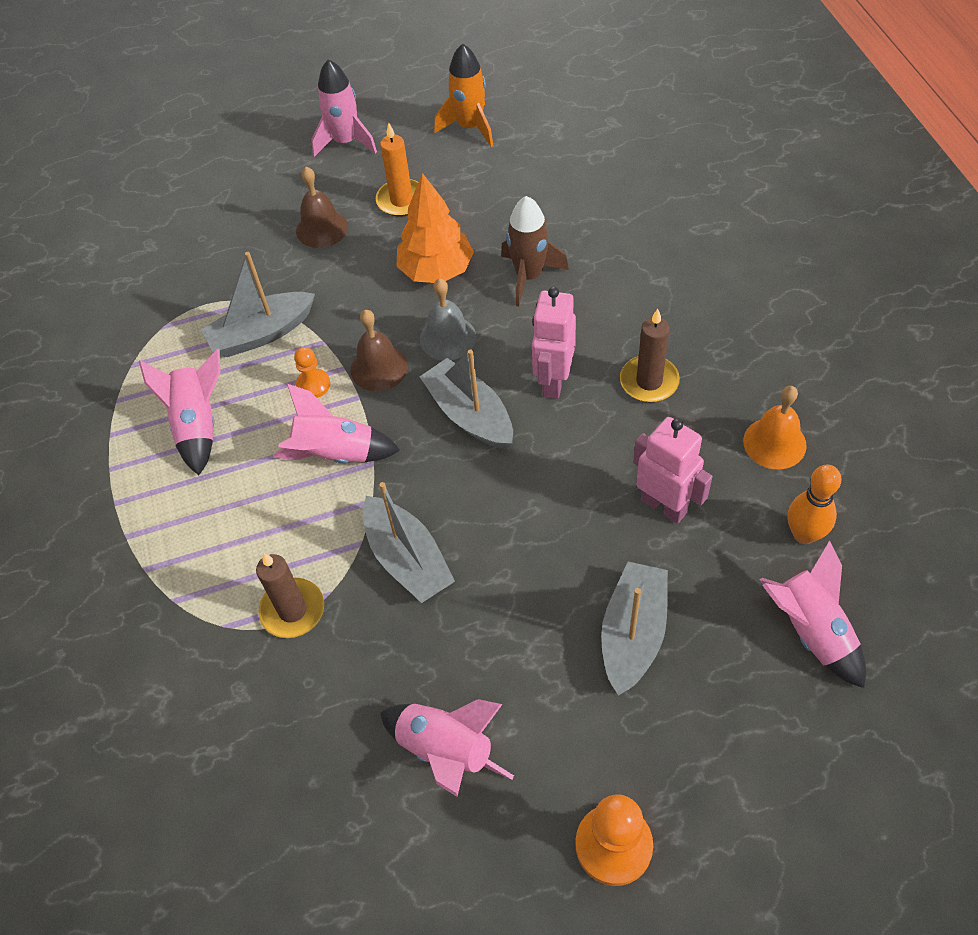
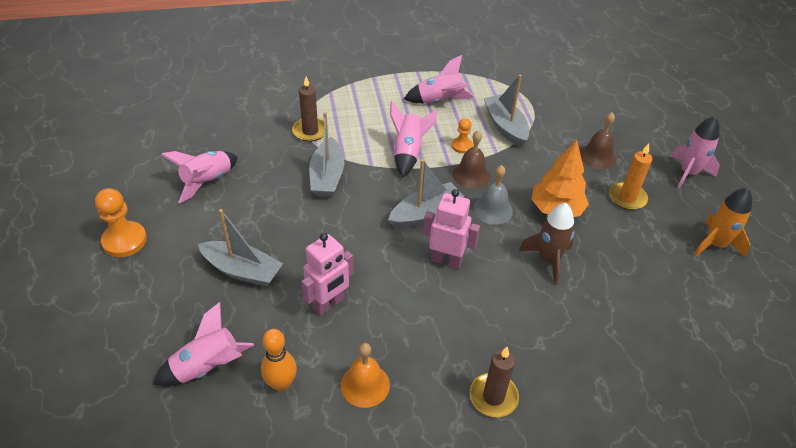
camera: 90 degrees right, 10 degrees down
grey boat [363,482,455,603] -> grey boat turned 60 degrees counterclockwise [309,112,344,197]
brown candle [620,309,680,402] -> brown candle moved to [470,347,519,417]

